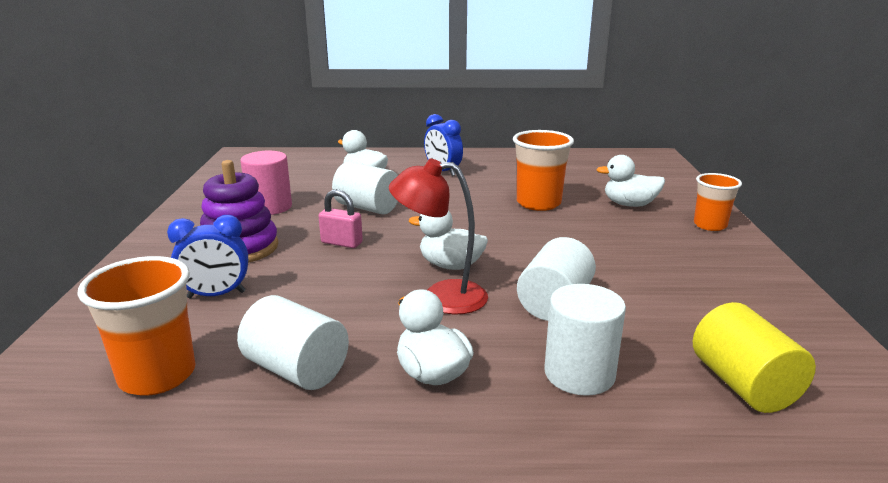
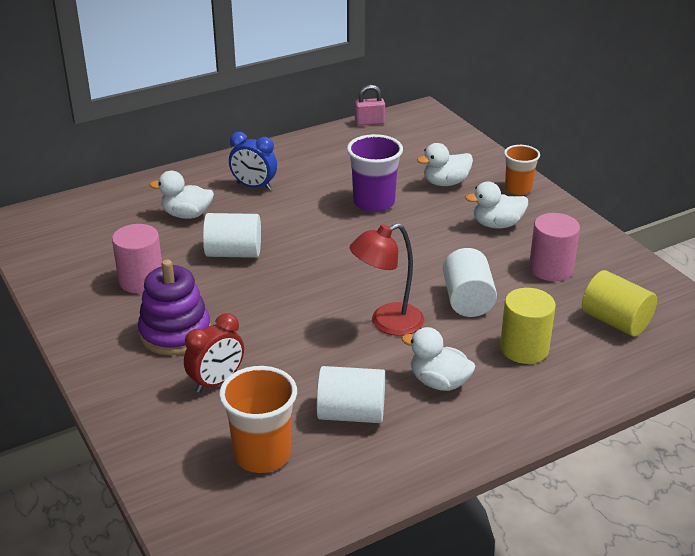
camera: 30 degrees left, 10 degrees up
blue clock [167,215,248,298] -> red clock [184,313,244,393]
pink padlock [318,189,363,248] -> pink padlock moved to [355,85,385,126]
white duck [409,210,488,270] -> white duck moved to [465,182,528,229]
orange cup [513,130,574,211] -> purple cup [347,134,403,212]
white cylinder [544,284,626,396] -> yellow cylinder [500,288,556,364]
none -> pink cylinder [529,213,580,281]

